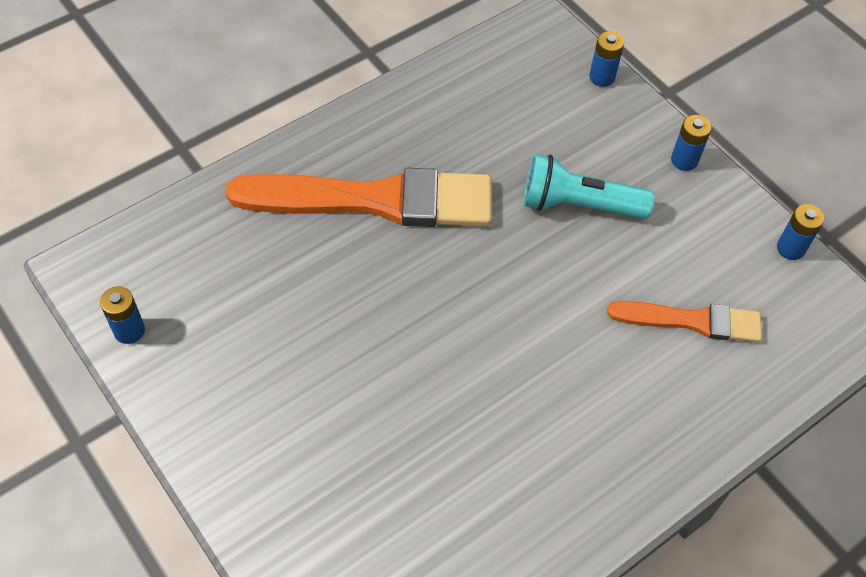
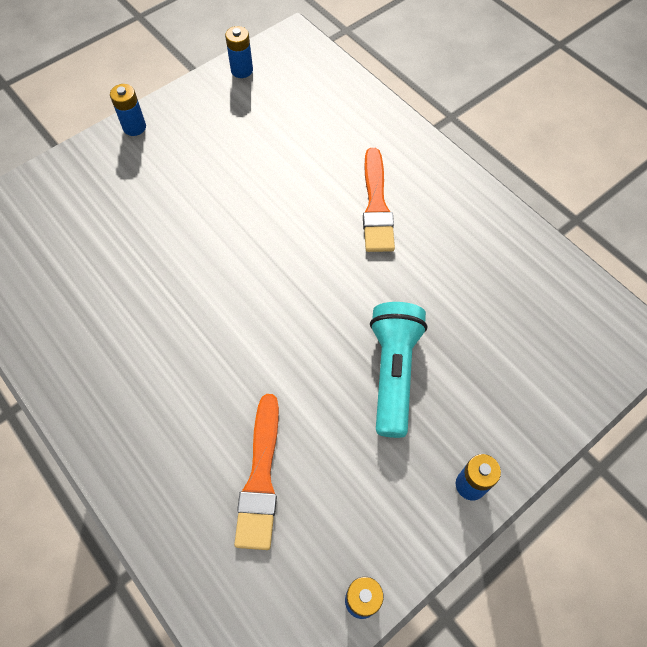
camera: 90 degrees right, 5 degrees up
orange brush [225,168,492,227] -> orange brush [363,148,395,252], size x0.54
blue battery [589,31,624,87] -> blue battery moved to [110,84,146,136]

